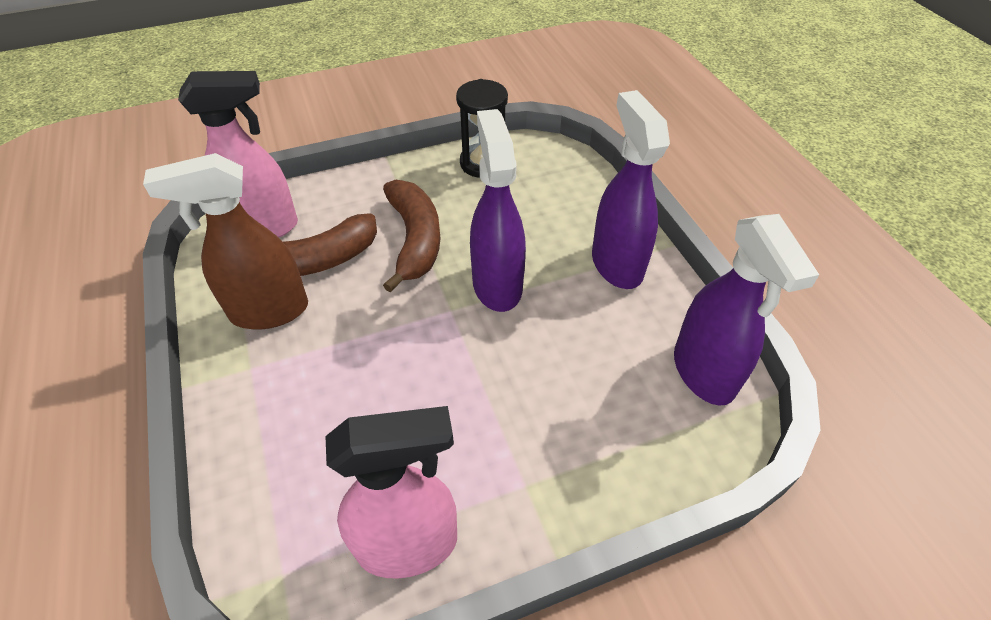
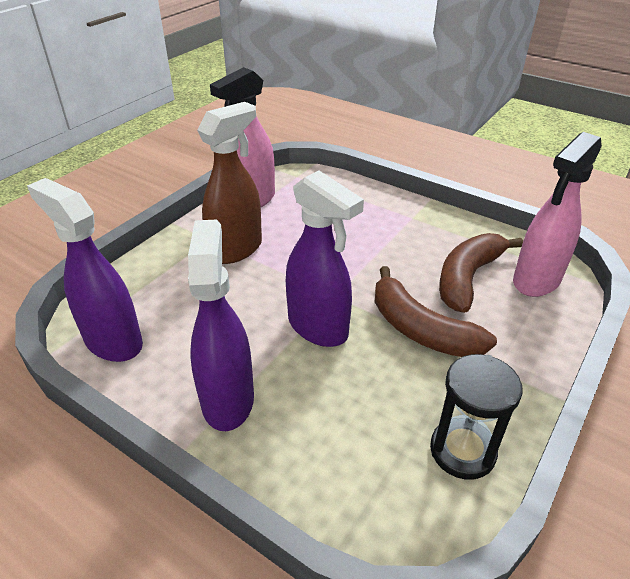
camera: 145 degrees right, 10 degrees down
brown spray bottle [143,153,308,329] -> brown spray bottle moved to [197,102,262,264]
purple spray bottle [592,90,670,289] -> purple spray bottle turned 135 degrees counterclockwise [188,219,254,431]

